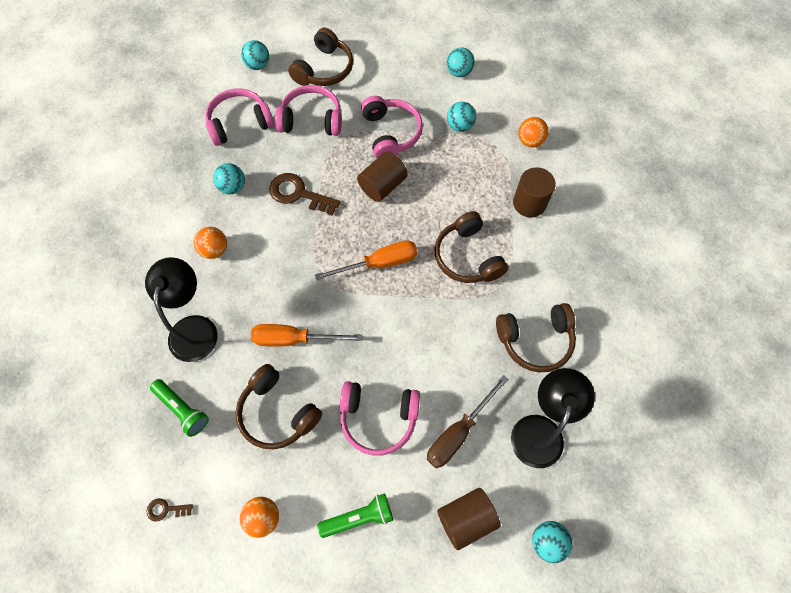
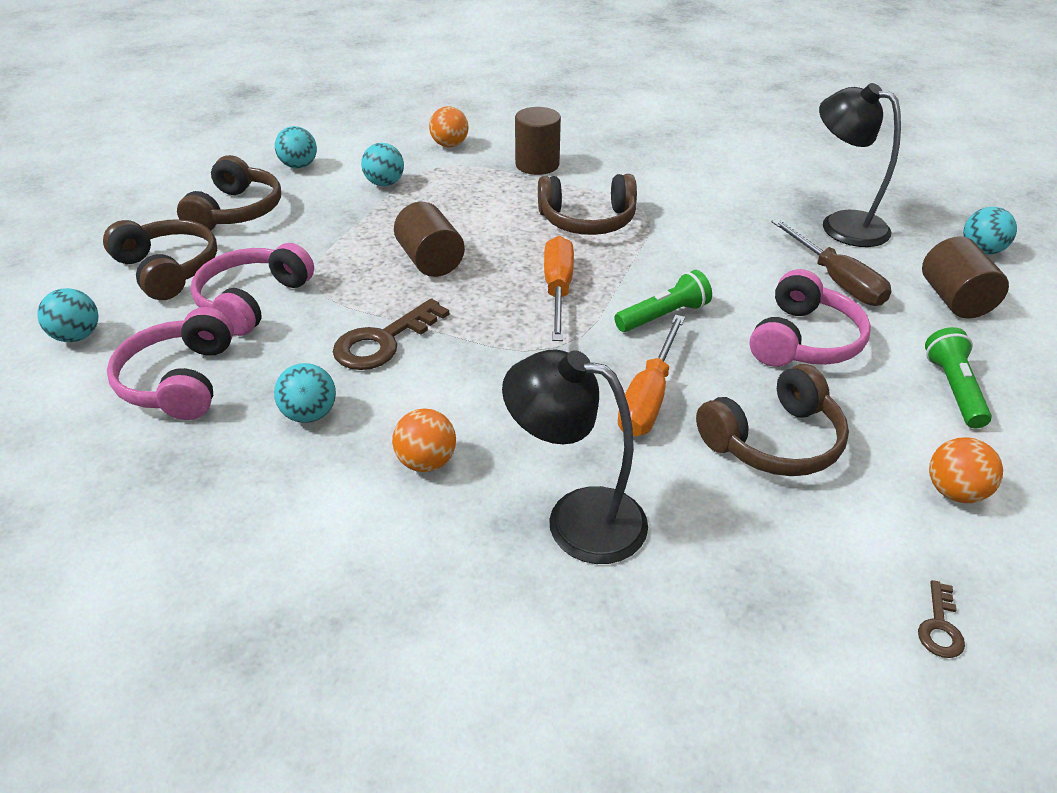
camera: 70 degrees left, 25 degrees down
green flashlight [150,379,209,437] -> green flashlight moved to [614,270,712,332]
pink headphones [361,96,423,158] -> none
brown headphones [496,303,576,372] -> brown headphones moved to [177,155,281,230]

